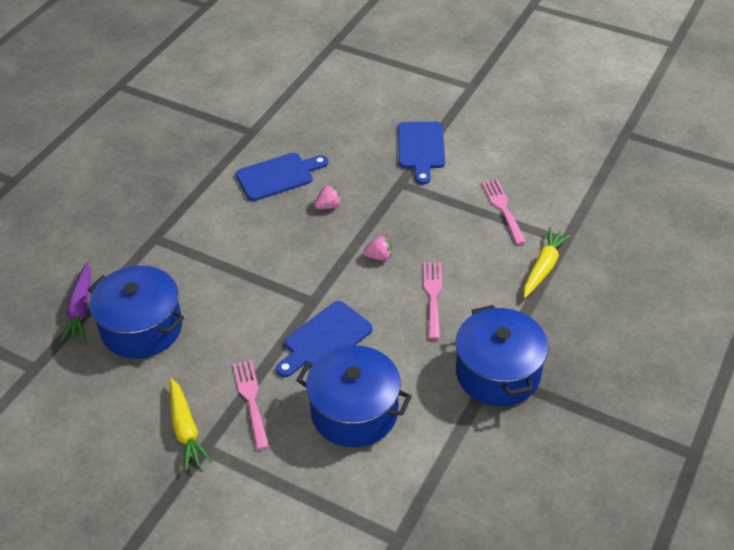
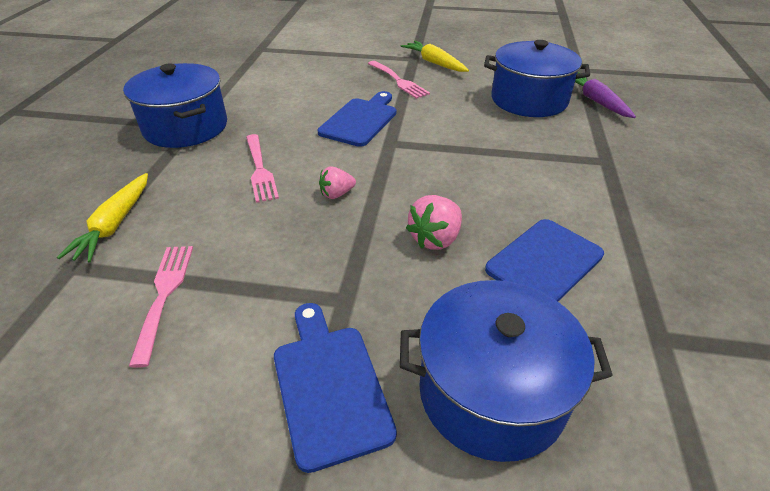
camera: 160 degrees right, 5 degrees down
blue pot [296,345,412,448] -> blue pot moved to [400,280,613,462]
pink strawberry [314,185,342,209] -> pink strawberry [406,195,462,250], size x1.53
pink fork [482,179,526,245] -> pink fork turned 150 degrees counterclockwise [129,246,193,368]

